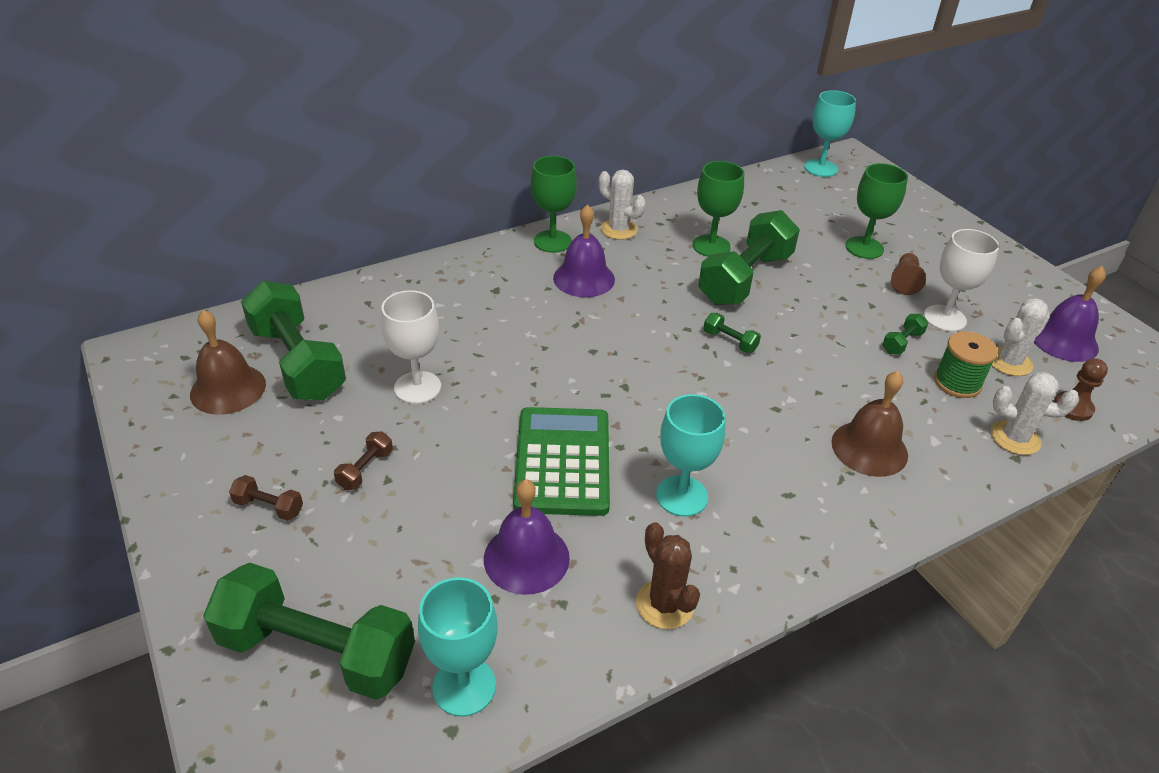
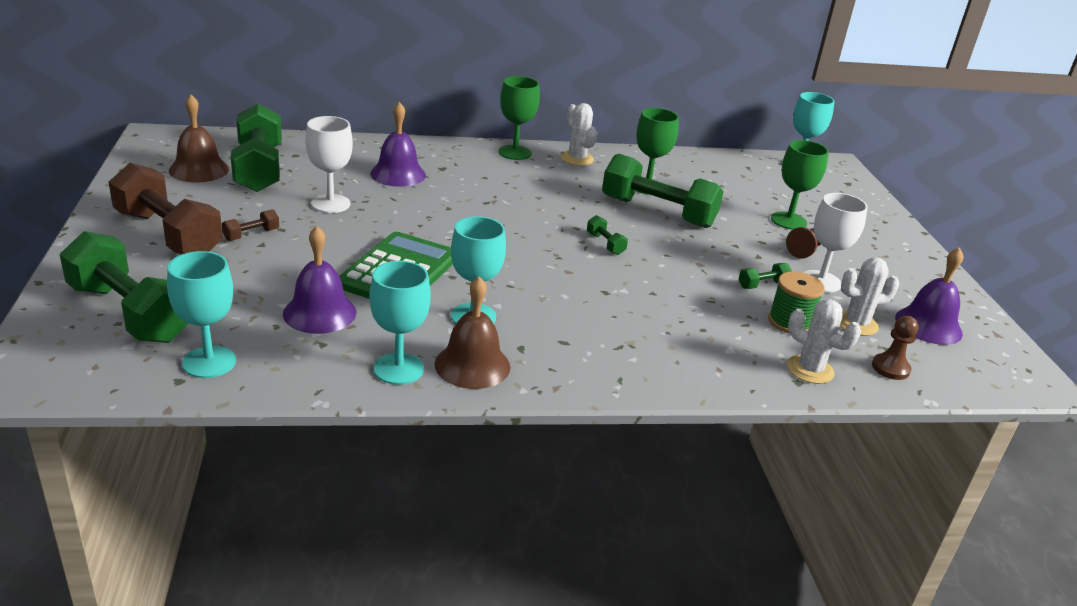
camera: 20 degrees right, 10 degrees down
brown dumbbell [229,475,303,521] -> brown dumbbell [109,163,223,254], size x2.44
purple bell [553,204,615,297] -> purple bell moved to [370,102,426,187]
brown cactus [636,522,700,629] -> turquoise goblet [369,261,431,385]
green dumbbell [698,210,800,305] -> green dumbbell turned 60 degrees clockwise [602,154,724,228]
brown bell [832,371,908,477] -> brown bell moved to [435,276,510,389]

